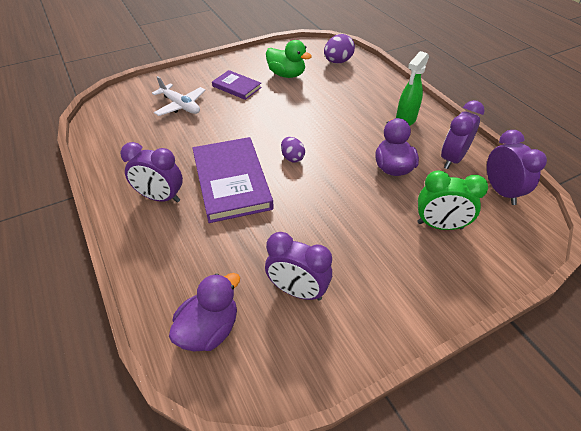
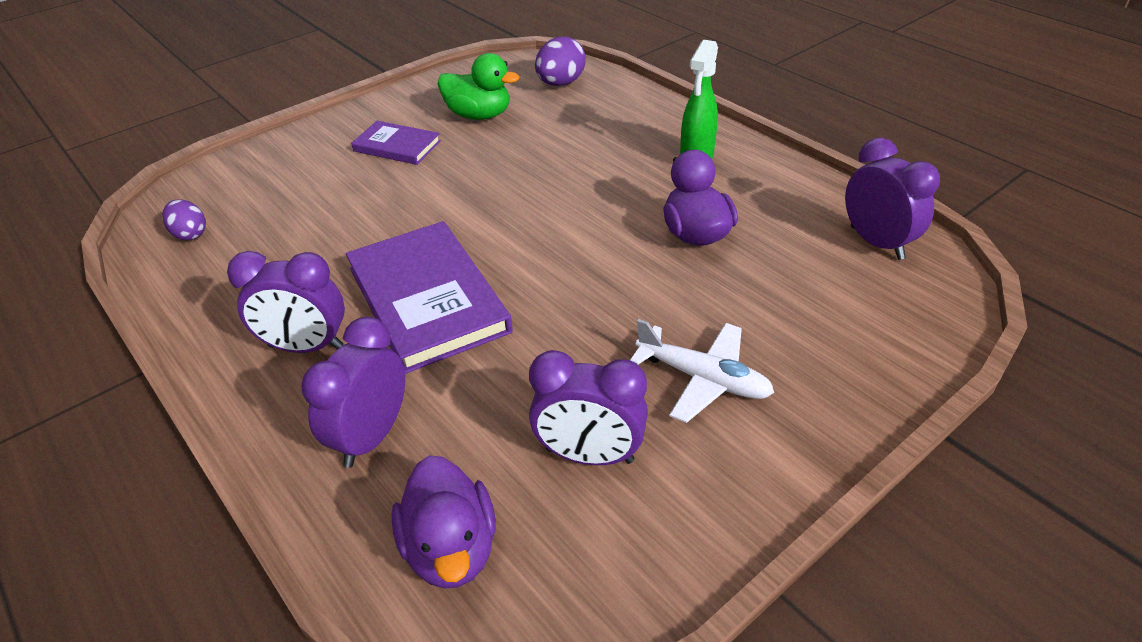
camera: 10 degrees left, 5 degrees down
white plane [152,76,205,116] -> white plane moved to [630,319,774,423]
purple duck [169,273,240,351] -> purple duck turned 135 degrees clockwise [391,455,496,589]
purple egg [281,137,305,163] -> purple egg moved to [162,199,206,240]
green clock [418,170,488,230] -> none
purple clock [441,100,485,169] -> purple clock moved to [301,317,405,468]

